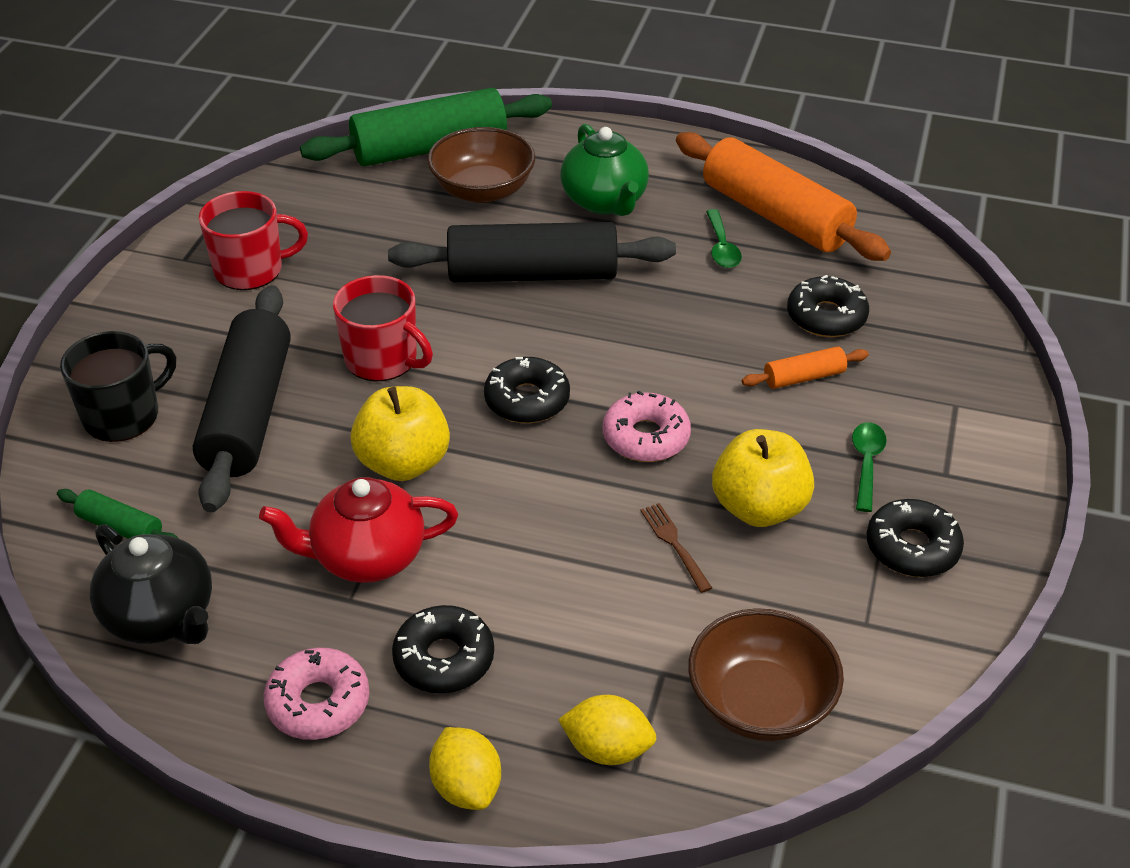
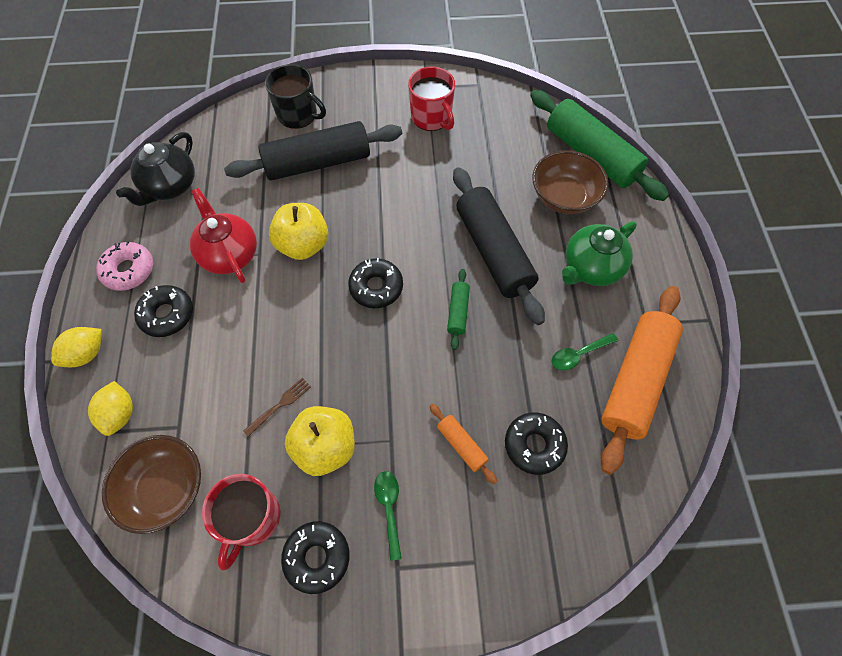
camera: 70 degrees right, 20 degrees up
green rolling pin [57,489,179,539] -> green rolling pin moved to [447,269,470,350]
red mug [333,275,433,381] -> red mug moved to [202,474,280,571]
pink donut [602,391,691,462] -> none
green spoon [852,422,887,512] -> green spoon turned 90 degrees counterclockwise [374,471,402,561]

